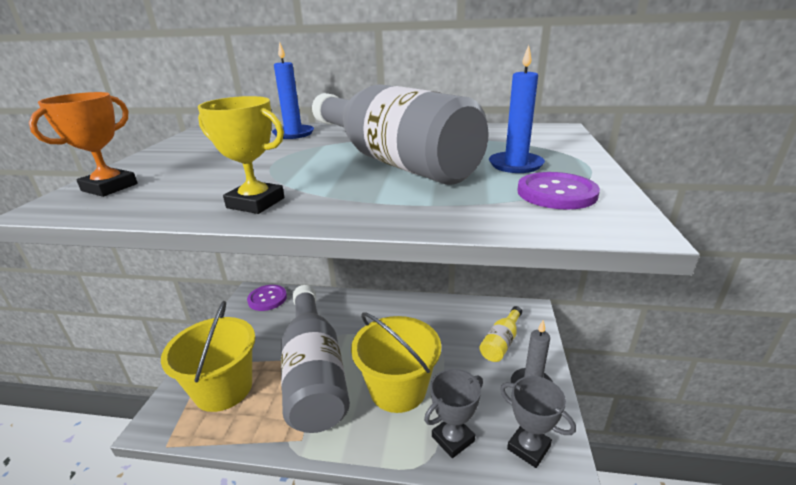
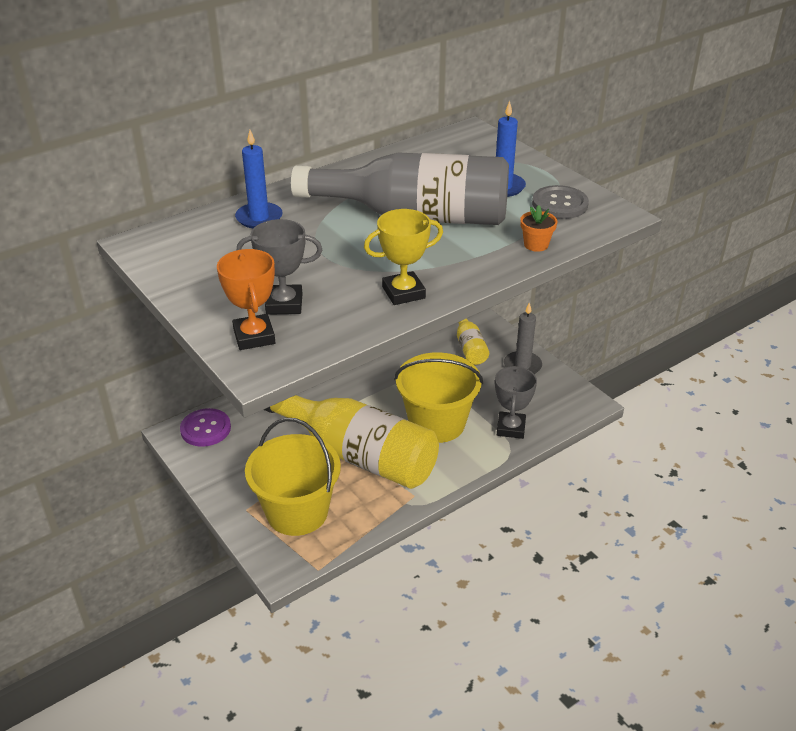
camera: 45 degrees left, 10 degrees up
grey bottle [281,285,350,433] -> yellow bottle [264,395,439,489]
grey trophy [500,376,576,468] -> grey trophy moved to [237,219,322,315]
purple button [517,172,600,210] -> grey button [532,185,589,219]
none -> orange flower pot [520,205,557,252]

